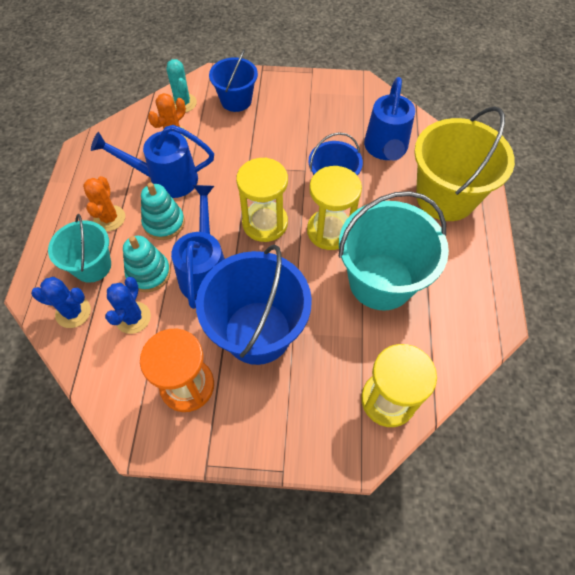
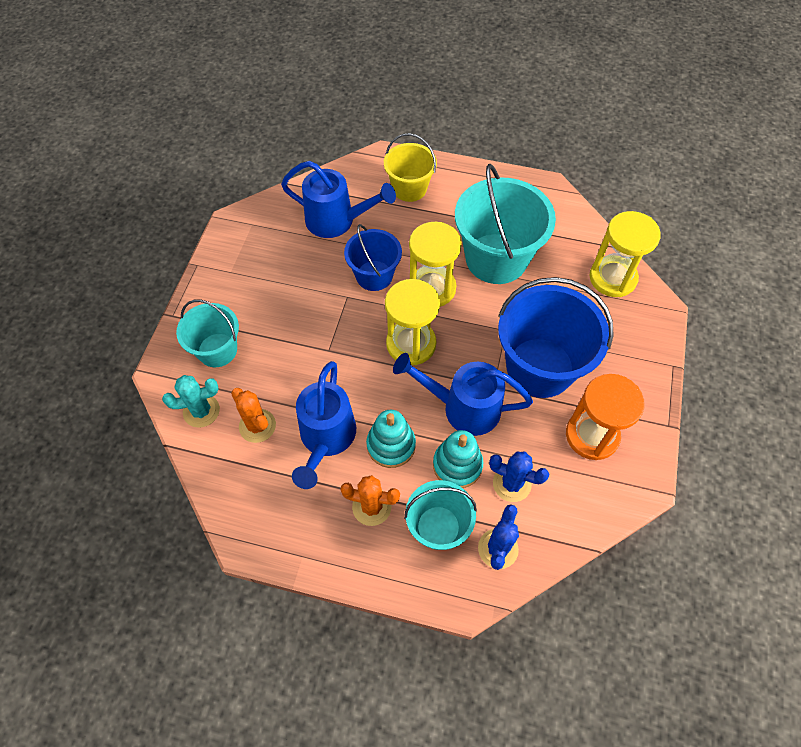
camera: 80 degrees left, 0 degrees up
blue bucket [209,49,258,112] -> turquoise bucket [176,299,239,367]
yellow bucket [414,106,515,221] -> yellow bucket [384,133,437,202], size x0.59

